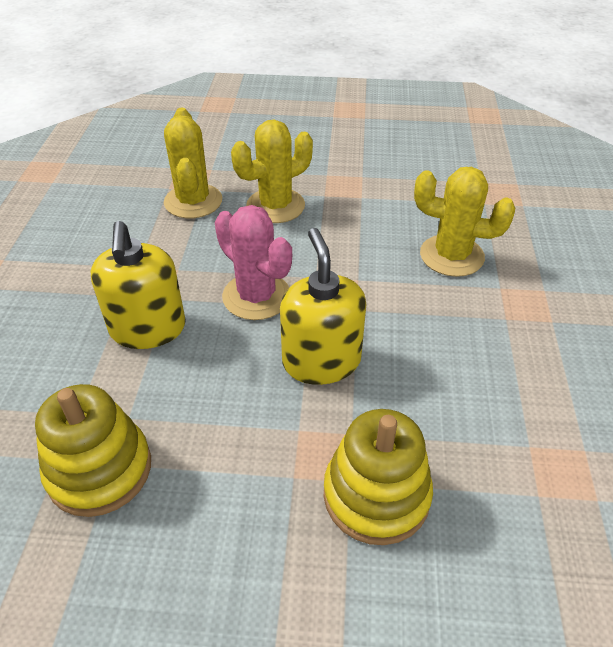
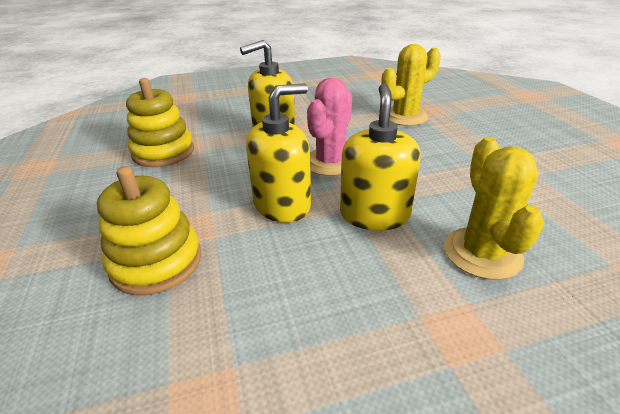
camera: 70 degrees right, 10 degrees down
yellow cactus [231,120,313,223] -> none
none -> yellow soap dispenser [340,84,420,231]

